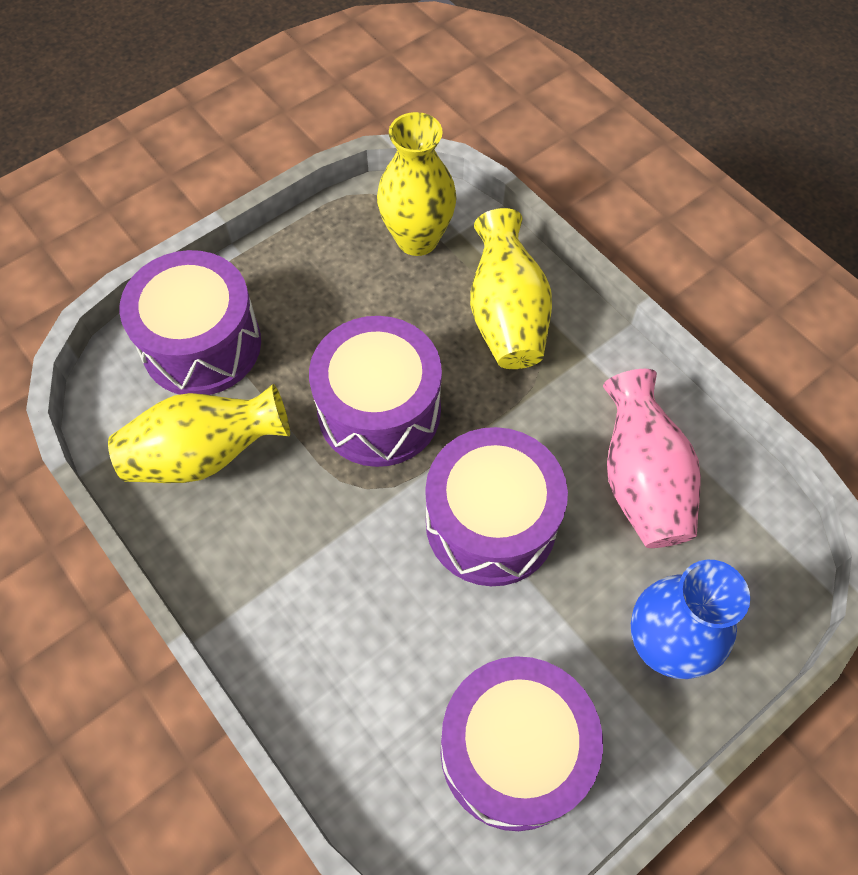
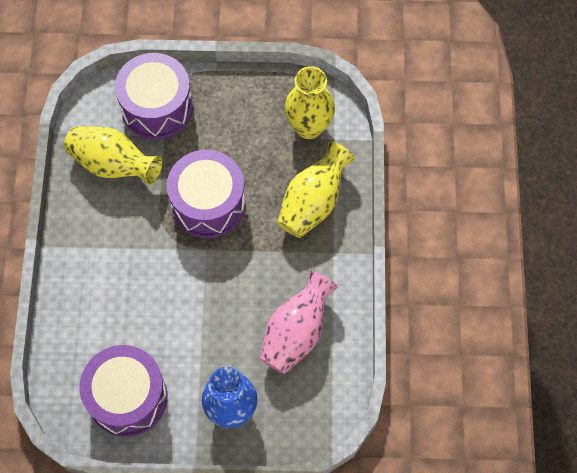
camera: 40 degrees right, 5 degrees up
purple drum [425,427,568,586] -> none

